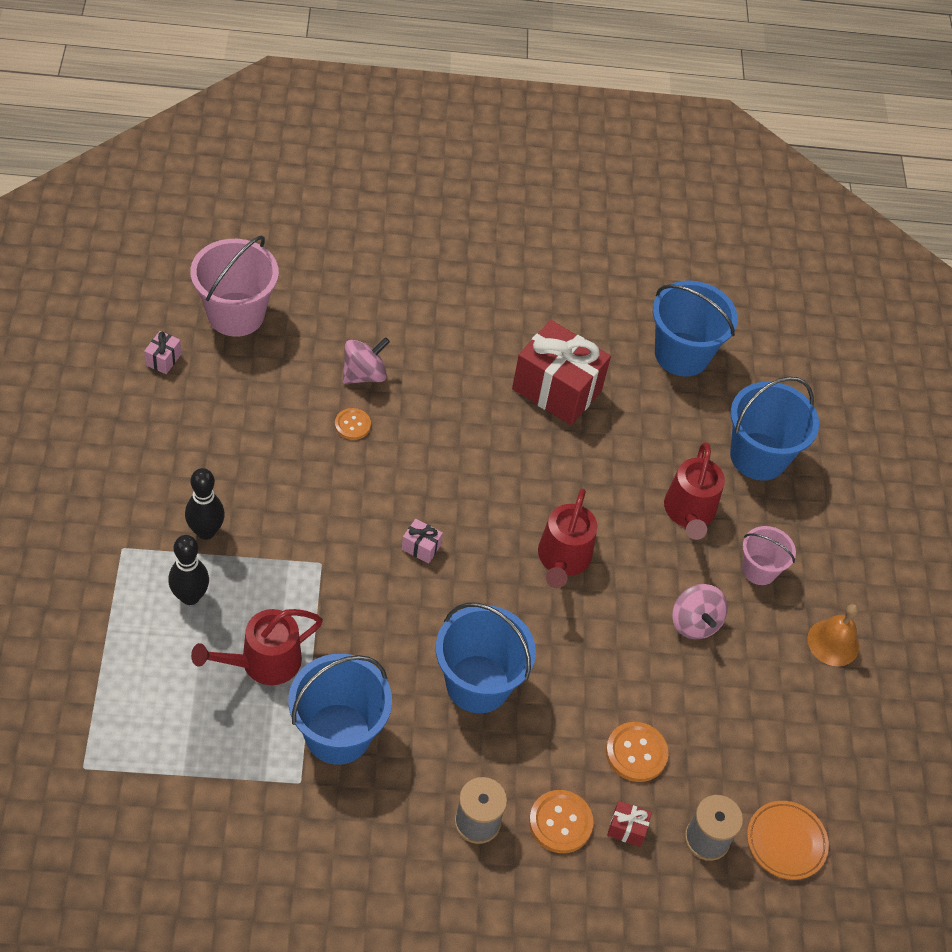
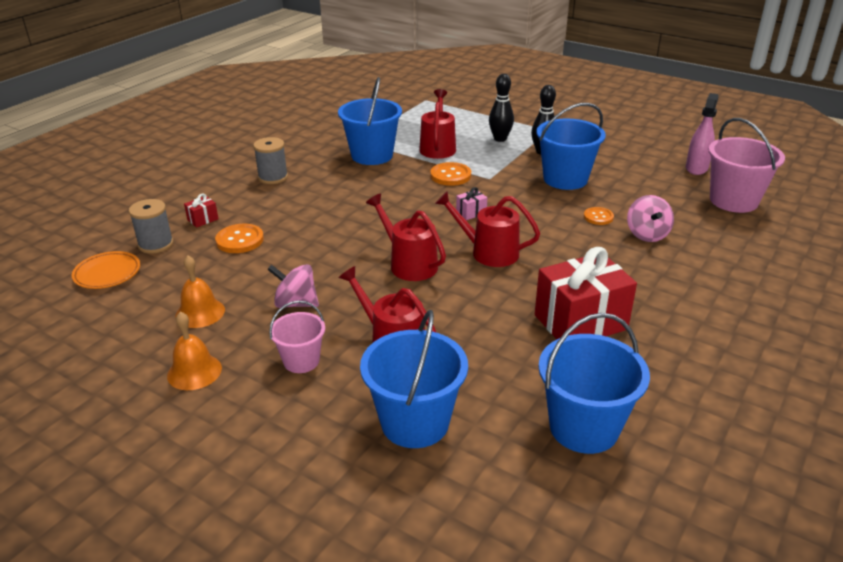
camera: 130 degrees right, 20 degrees down
pink gift [144,331,182,374] -> pink spray bottle [686,93,719,175]
blue bucket [436,603,536,713] -> blue bucket moved to [536,103,606,190]
orange button [529,790,594,853] -> orange button moved to [430,162,471,186]
none -> orange bell [175,255,225,328]
none -> red watering can [435,191,540,267]

